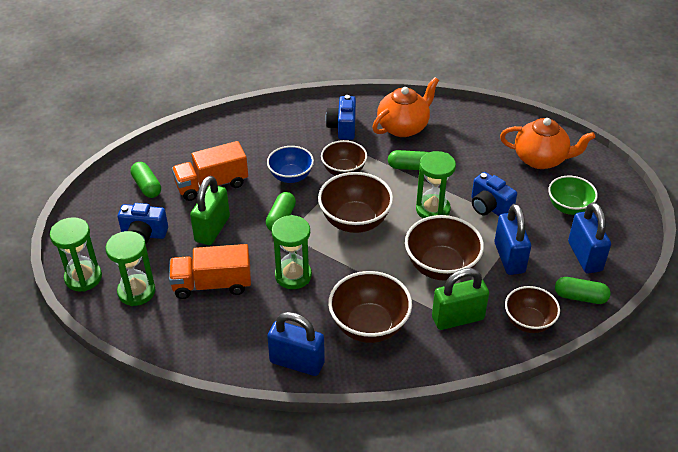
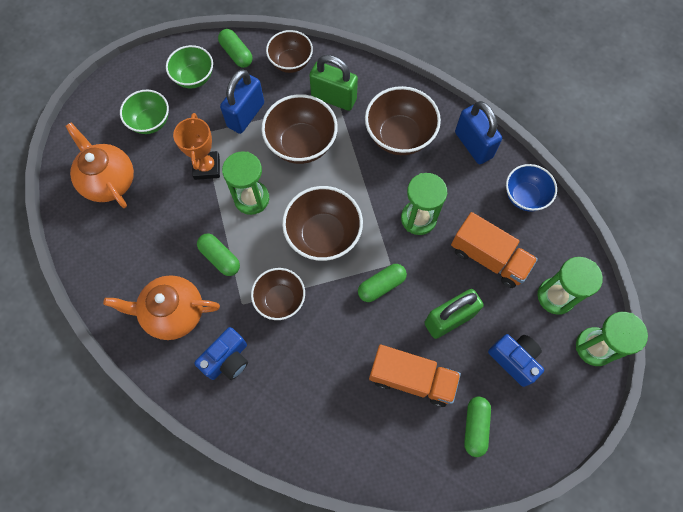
camera: 140 degrees left, 25 degrees up
blue bowl [267,146,314,183] -> blue bowl moved to [506,164,557,211]
blue camera [471,172,517,216] -> orange trophy [173,113,220,180]
blue padlock [568,202,611,273] -> green bowl [166,45,213,88]

